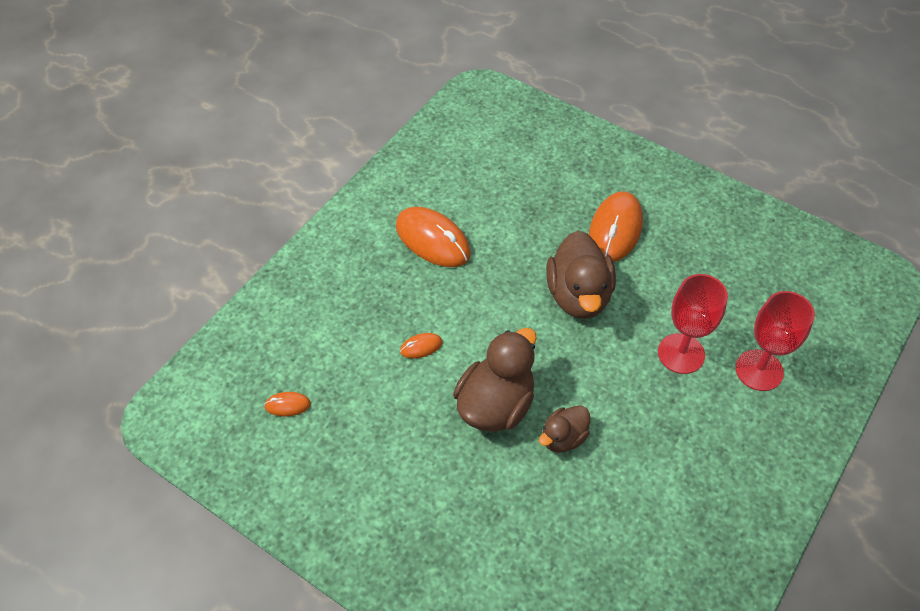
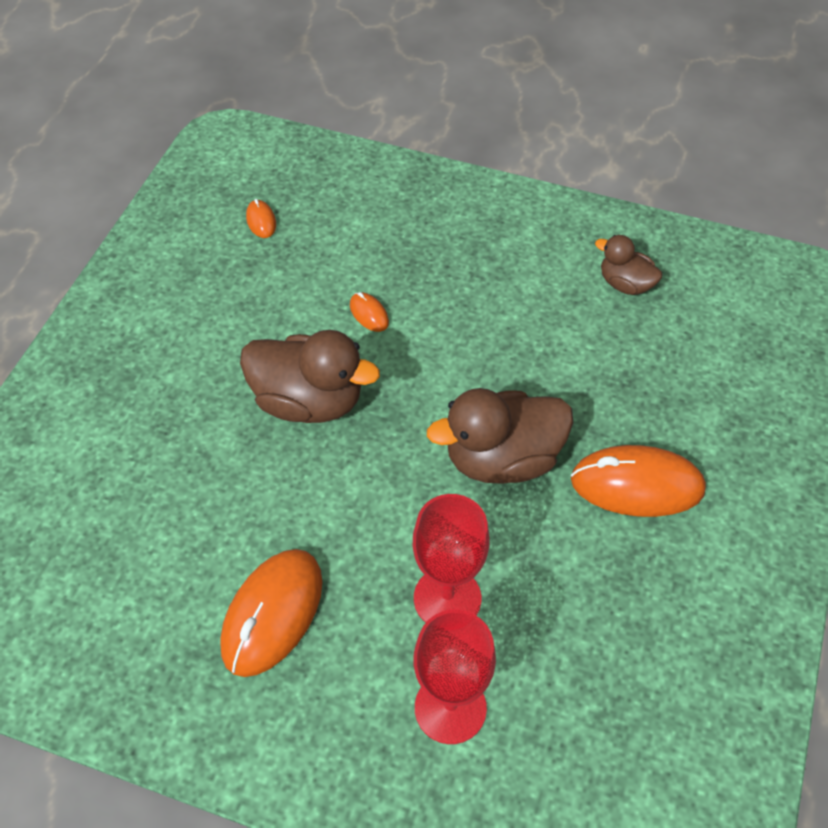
camera: 75 degrees right, 0 degrees up
orange mouse [396,207,471,267] -> orange mouse moved to [220,549,323,677]
brown duck [539,405,590,453] -> brown duck moved to [595,235,663,295]

